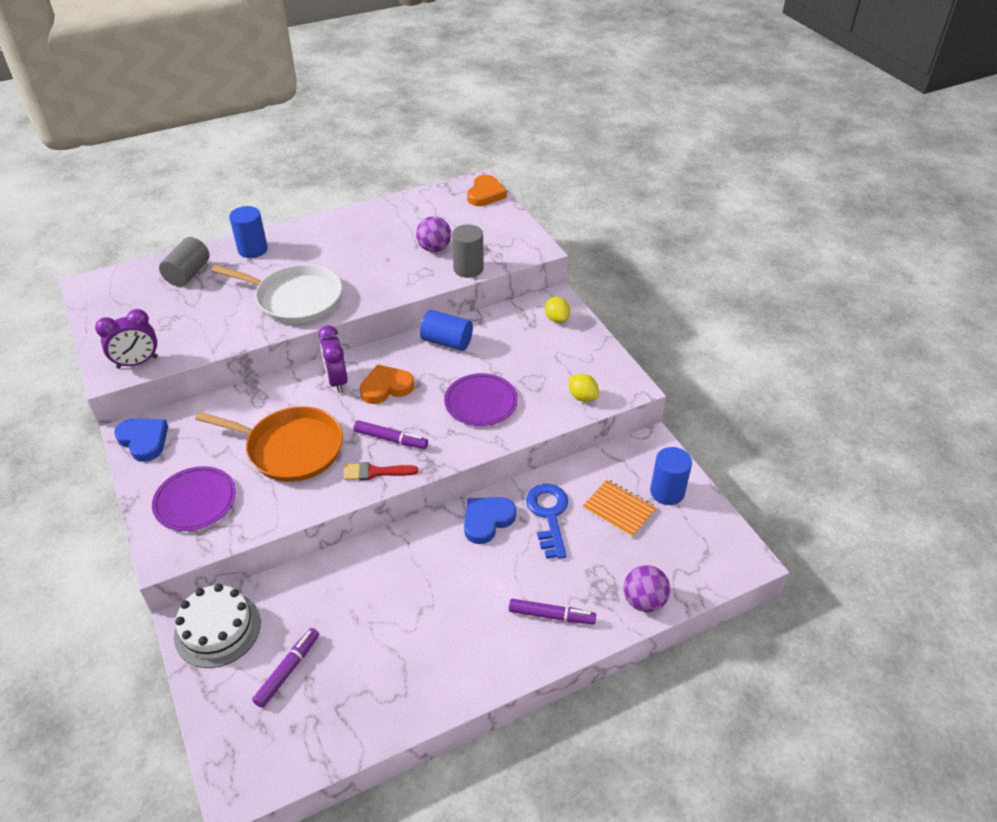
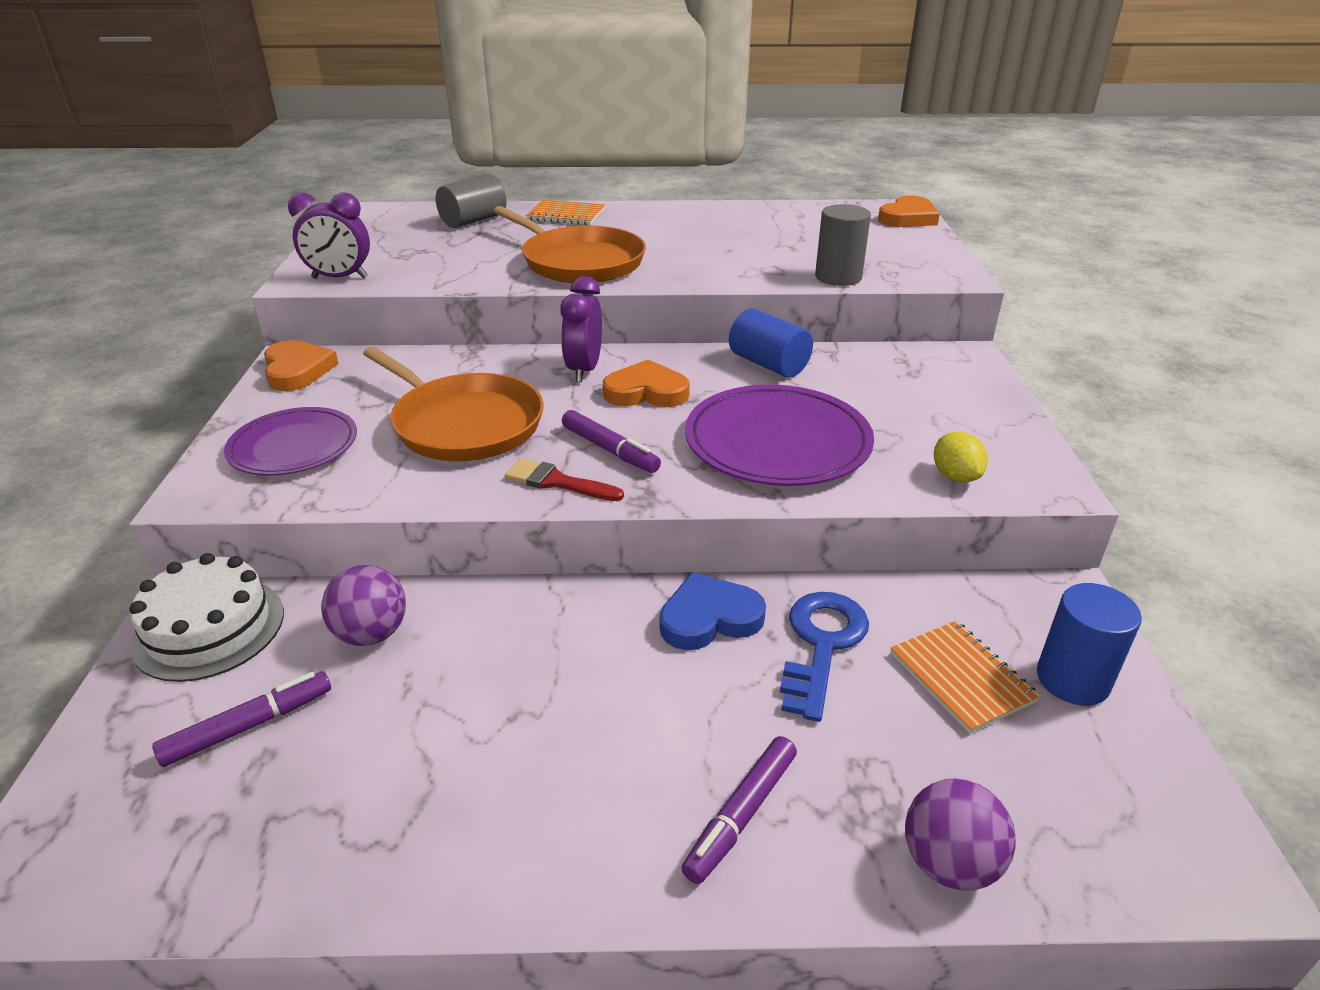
camera: 25 degrees right, 10 degrees down
blue heart [114,418,168,462] -> orange heart [264,340,339,391]
white pan [211,264,342,324] -> orange pan [493,206,646,283]
blue cylinder [229,206,268,258] -> orange notebook [526,200,605,225]
purple ball [416,216,451,252] -> purple ball moved to [321,565,406,646]
purple plate [444,373,518,426] -> purple plate [685,385,874,486], size x1.50
purple marker [509,599,596,624] -> purple marker turned 90 degrees clockwise [681,736,797,884]
yellow lemon [545,297,570,323] -> none

